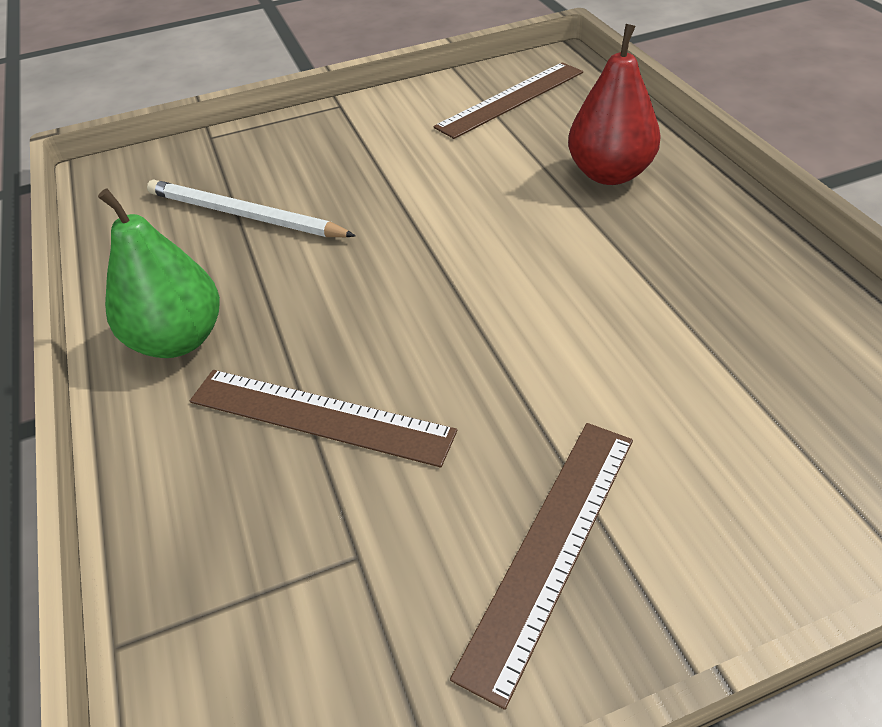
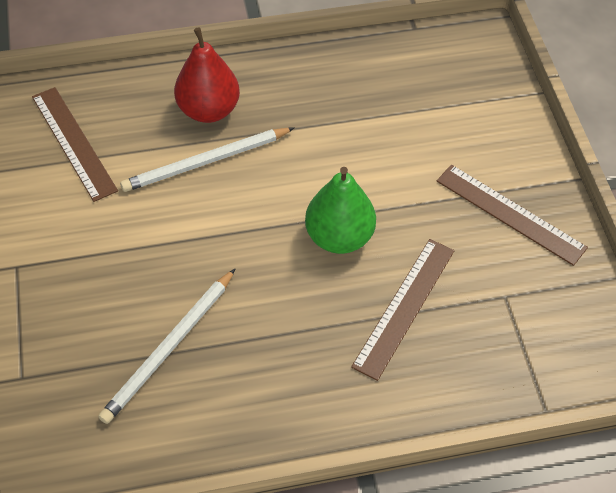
camera: 85 degrees left, 10 degrees up
green pear [98,189,220,358] -> green pear moved to [305,167,376,254]
none -> white pencil [120,128,294,192]

